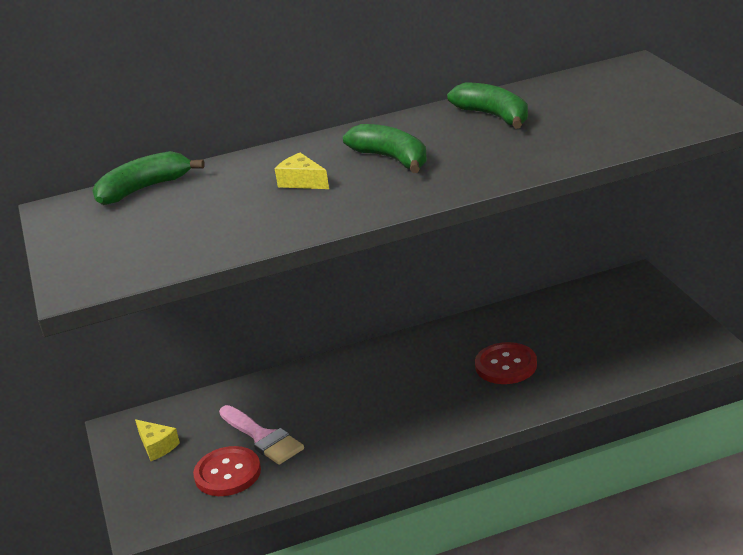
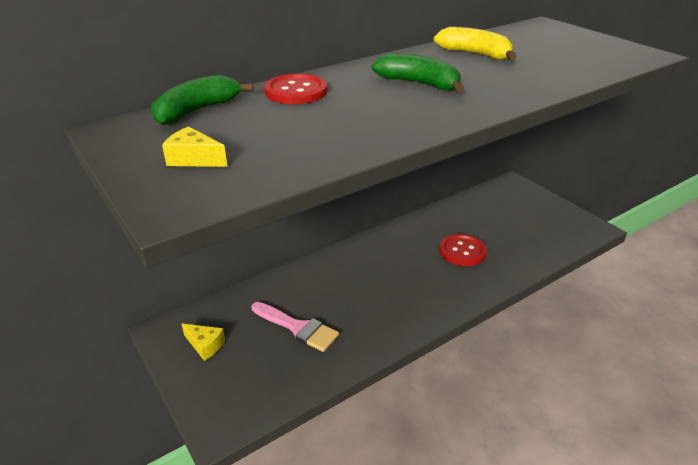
camera: 20 degrees left, 5 degrees up
red button [193,446,261,496] -> red button moved to [264,74,327,104]
yellow cheese [275,153,329,189] -> yellow cheese moved to [162,126,228,167]
green banana [447,82,528,129] -> yellow banana [433,27,517,60]

